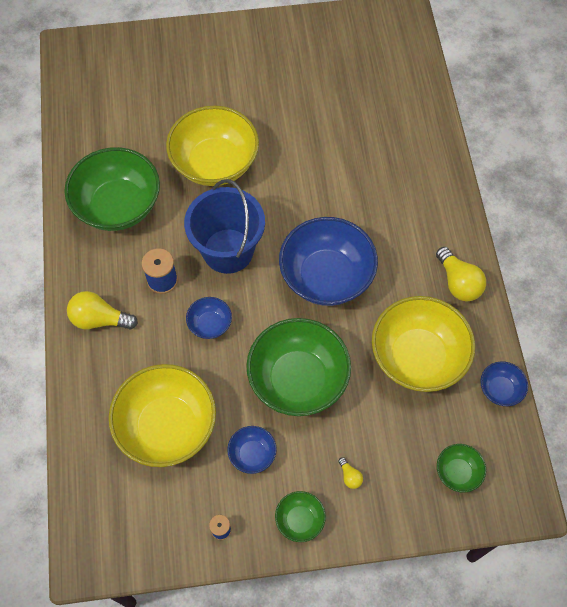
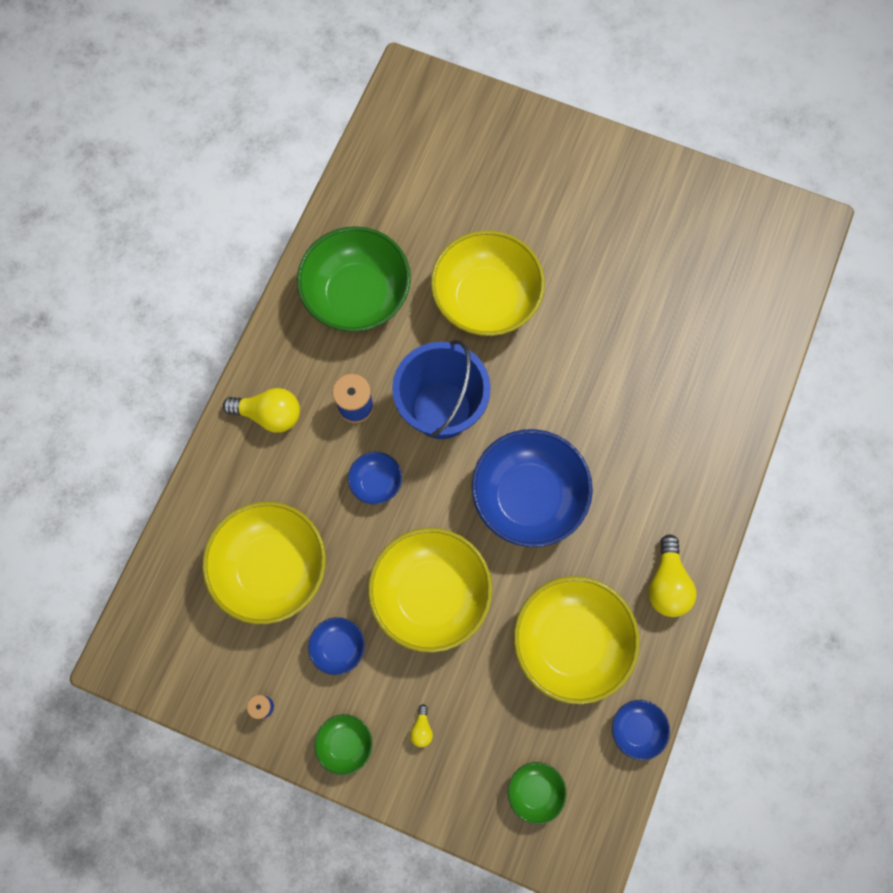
camera: 30 degrees right, 10 degrees up
yellow light bulb [67,291,138,330] -> yellow light bulb turned 150 degrees clockwise [223,388,300,433]
green bowl [246,318,351,416] -> yellow bowl [368,528,492,653]

